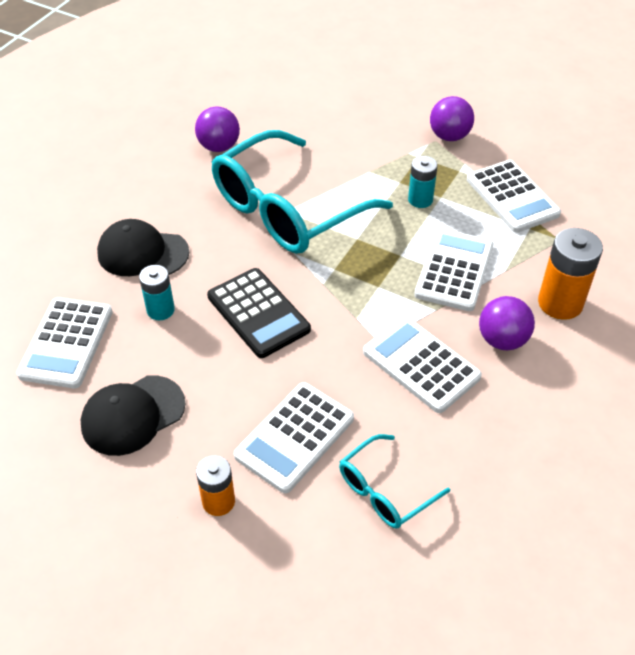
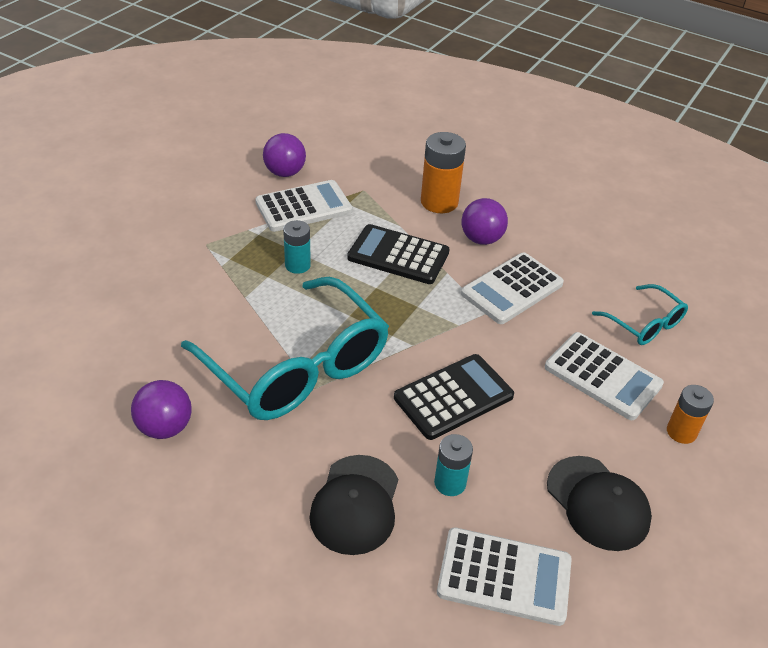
camera: 90 degrees left, 5 degrees down
white calculator [414,229,493,311] -> black calculator [347,224,450,284]
purple ball [430,96,474,141] -> purple ball moved to [263,133,306,177]

